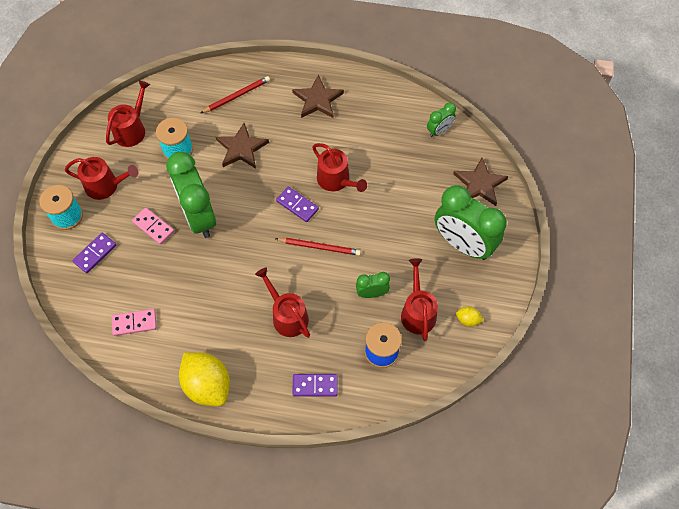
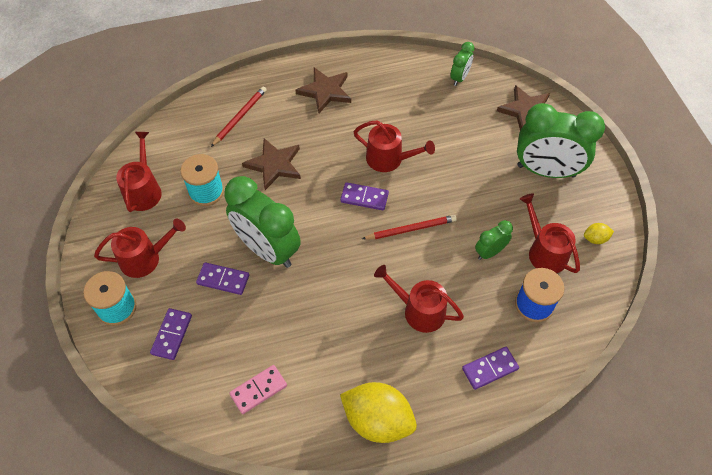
camera: 25 degrees left, 5 degrees down
pink domino [132,207,174,245] -> purple domino [196,262,249,295]

